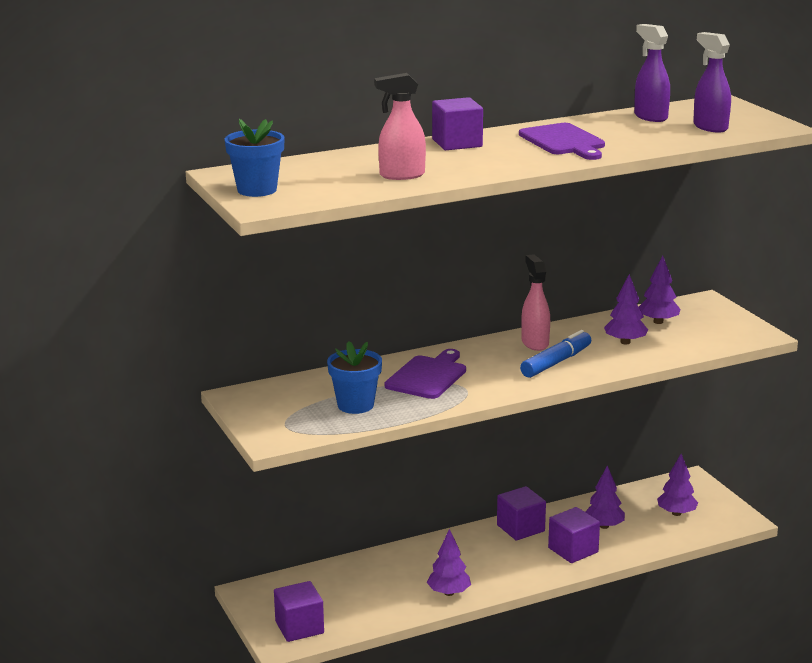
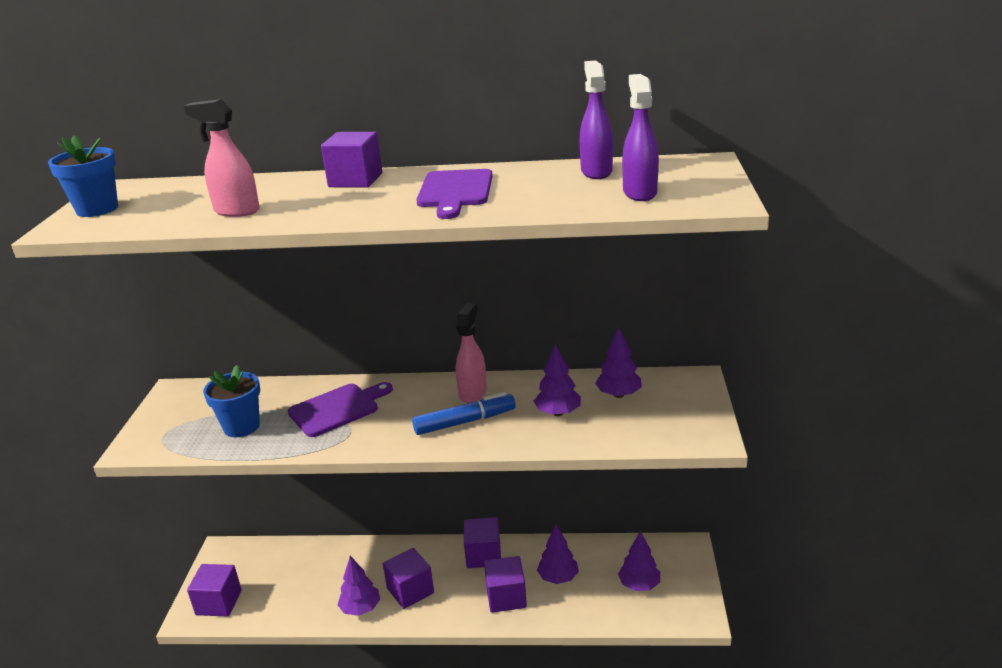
camera: 30 degrees right, 5 degrees up
none -> purple cube [383,548,434,609]

